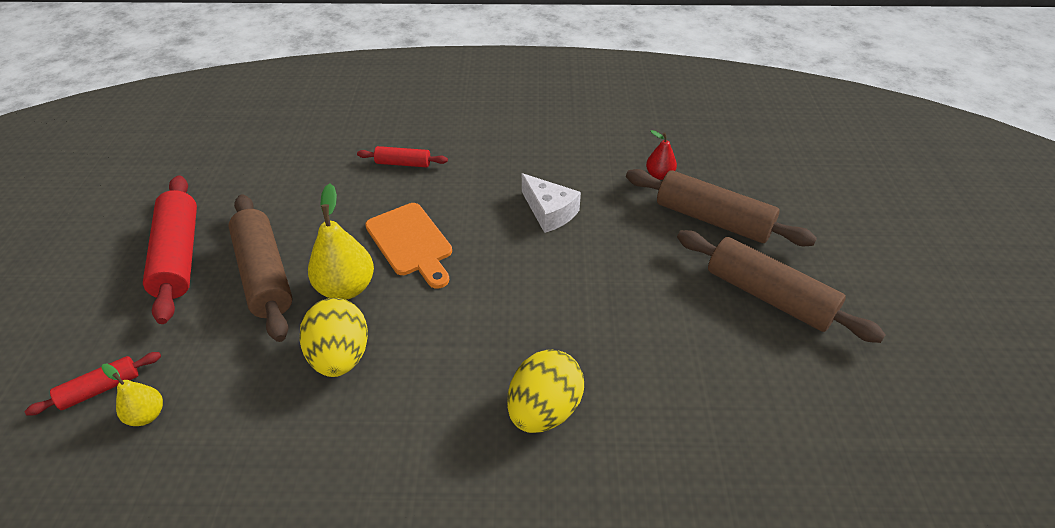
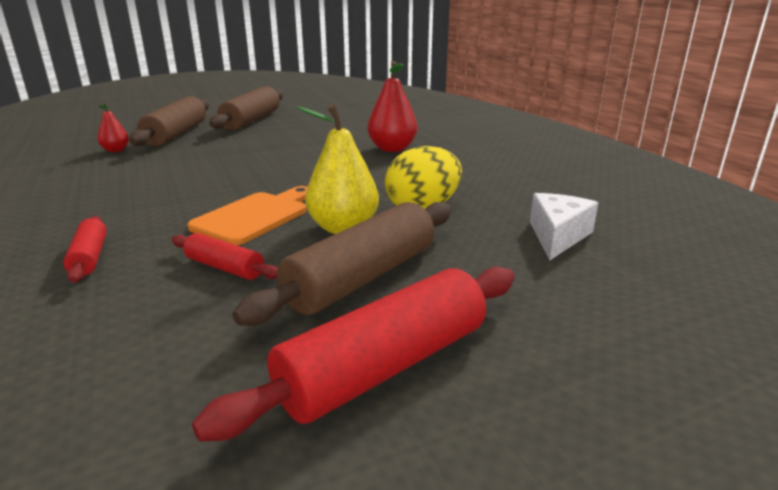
camera: 115 degrees left, 20 degrees down
red rolling pin [25,352,161,416] -> red rolling pin moved to [171,233,278,280]
yellow pear [101,364,163,426] -> none
yellow egg [507,349,584,433] -> red pear [368,61,418,152]
white cheese [522,173,581,233] -> white cheese moved to [530,193,598,260]

